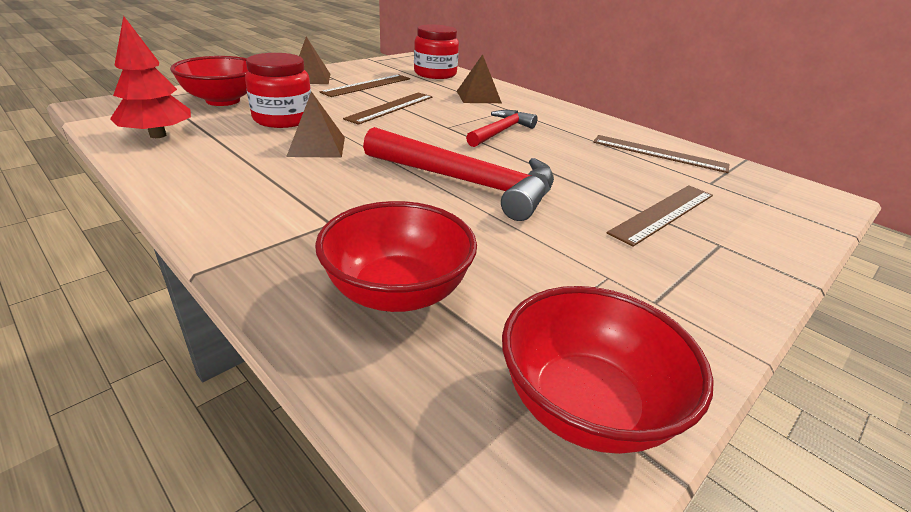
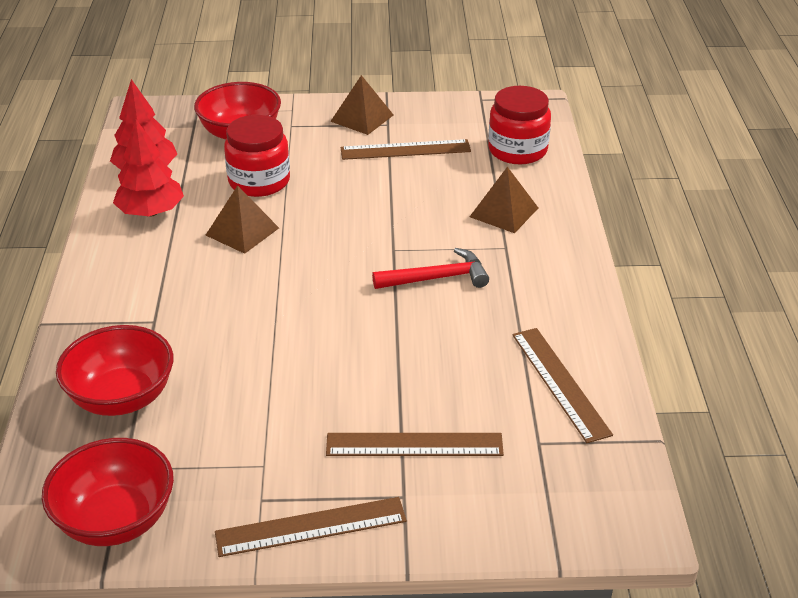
camera: 45 degrees right, 5 degrees up
brown ruler [343,92,433,125] -> brown ruler moved to [215,497,407,557]
red hammer [363,127,554,221] -> none
none -> red tree [113,119,184,217]

